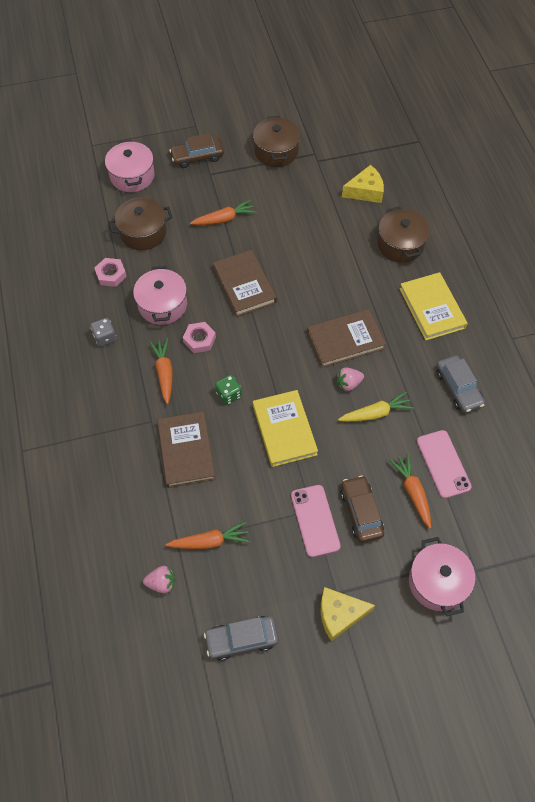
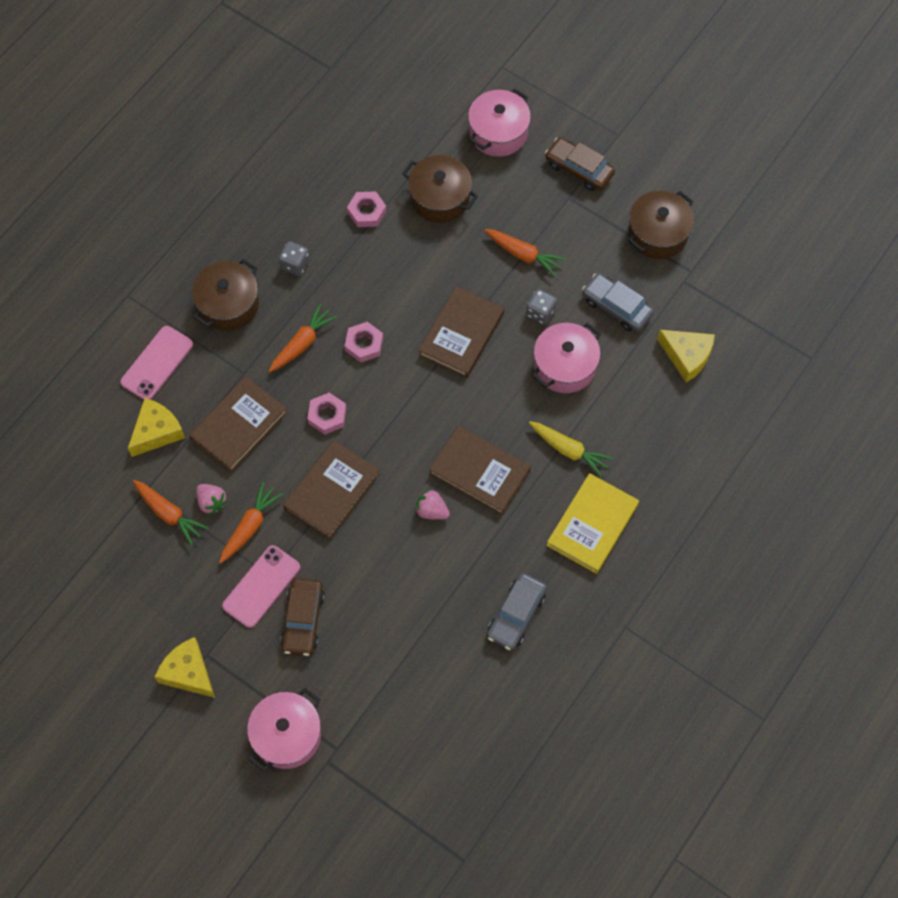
camera: 50 degrees right, 5 degrees up
pink pot [133,266,187,325] -> pink pot moved to [532,323,601,393]
pink strawberry [143,566,175,593] -> pink strawberry moved to [196,484,228,515]
grey car [204,616,278,661] -> grey car moved to [582,273,654,332]
green dice [215,375,242,405] -> pink nut [308,393,346,435]
yellow book [253,390,318,467] -> brown book [283,440,379,539]
yellow carrot [338,392,414,422] -> yellow carrot moved to [529,421,613,477]
brown car [341,475,384,543] -> brown car turned 150 degrees clockwise [280,578,325,656]
brown pot [377,206,430,262] -> brown pot moved to [192,259,259,331]
orange carrot [389,453,431,529] -> orange carrot moved to [219,482,283,563]
pink phone [417,430,472,498] -> pink phone moved to [120,326,193,400]
none -> yellow cheese [128,398,185,457]
none -> grey dice [526,289,557,325]

